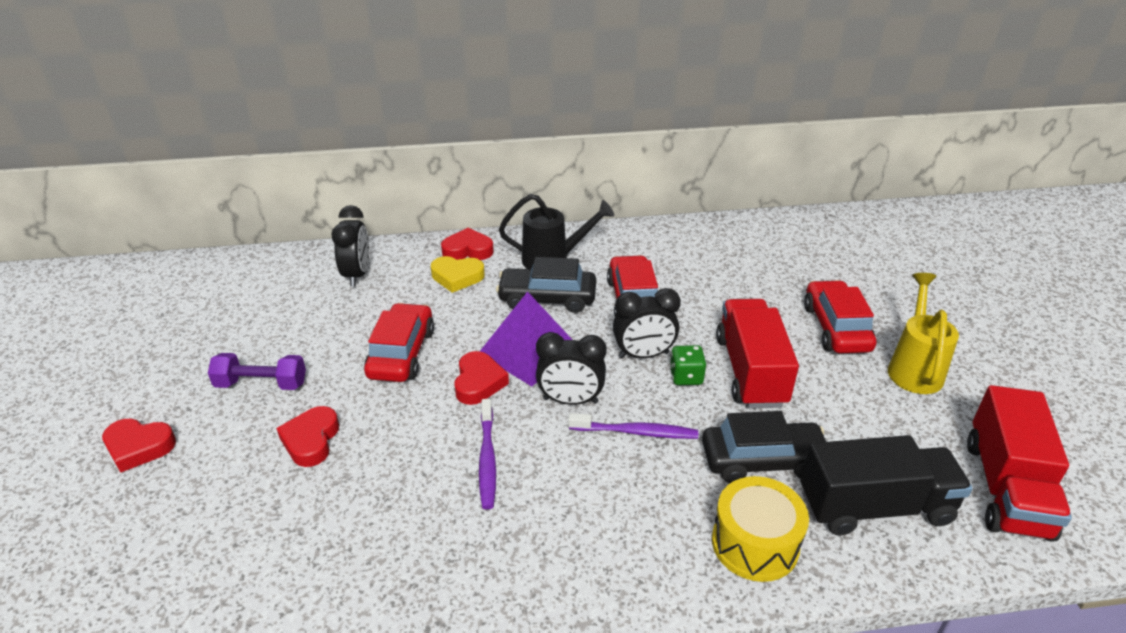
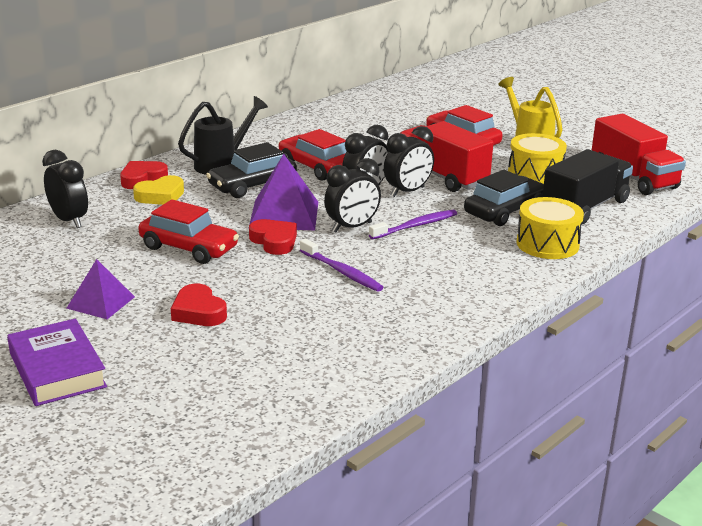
camera: 40 degrees left, 10 degrees down
red heart [102,419,176,473] -> purple book [7,319,107,406]
purple dumbbell [208,353,306,390] -> purple pyramid [66,259,135,319]
red car [364,303,434,382] -> red car turned 150 degrees clockwise [138,199,239,264]
green dice [670,345,706,385] -> black clock [384,126,434,197]
none -> yellow drum [508,133,567,184]

